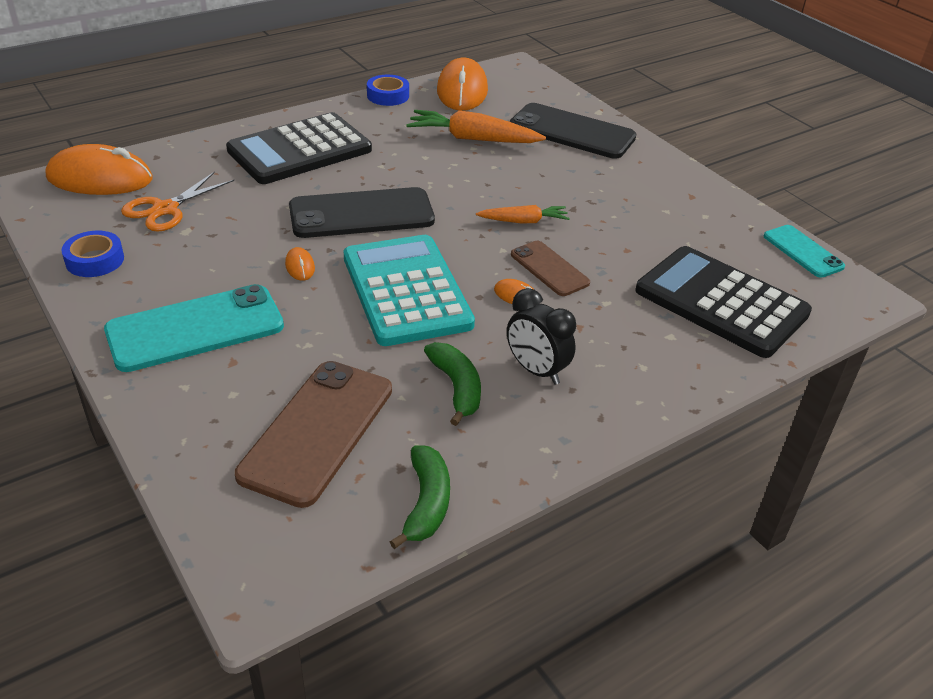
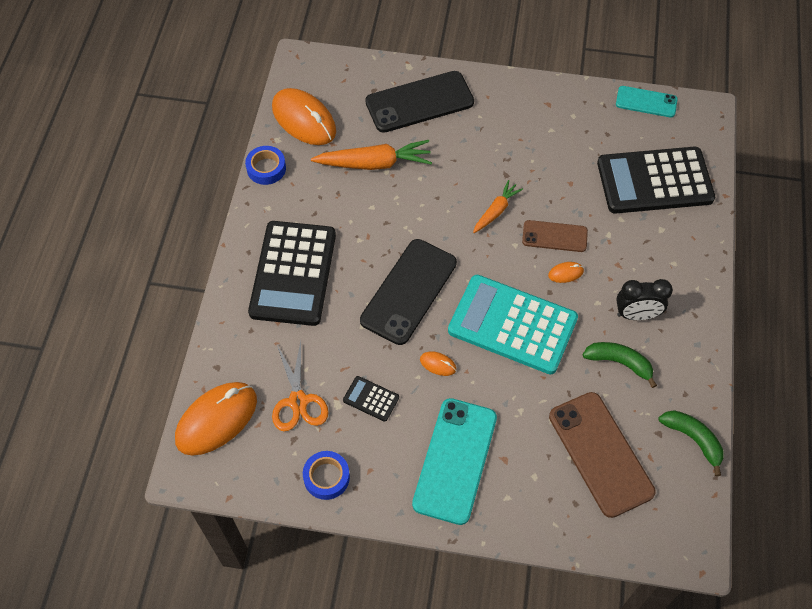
camera: 45 degrees left, 20 degrees up
orange carrot [406,110,546,143] -> orange carrot turned 150 degrees counterclockwise [311,140,432,170]
none -> black calculator [343,376,399,422]

